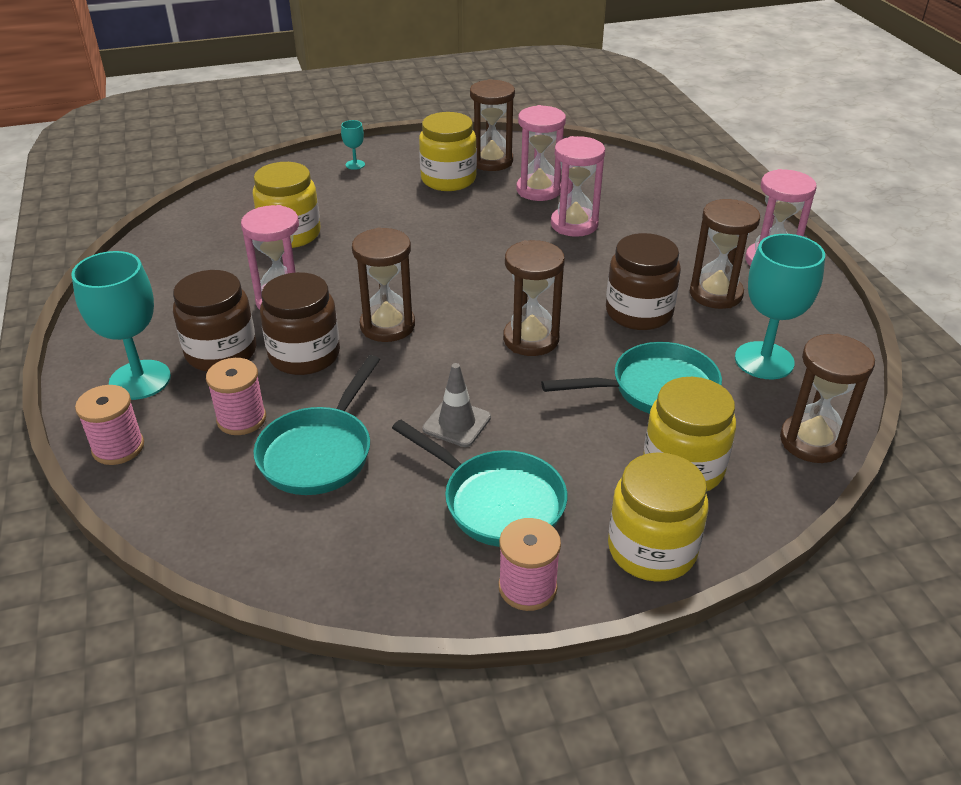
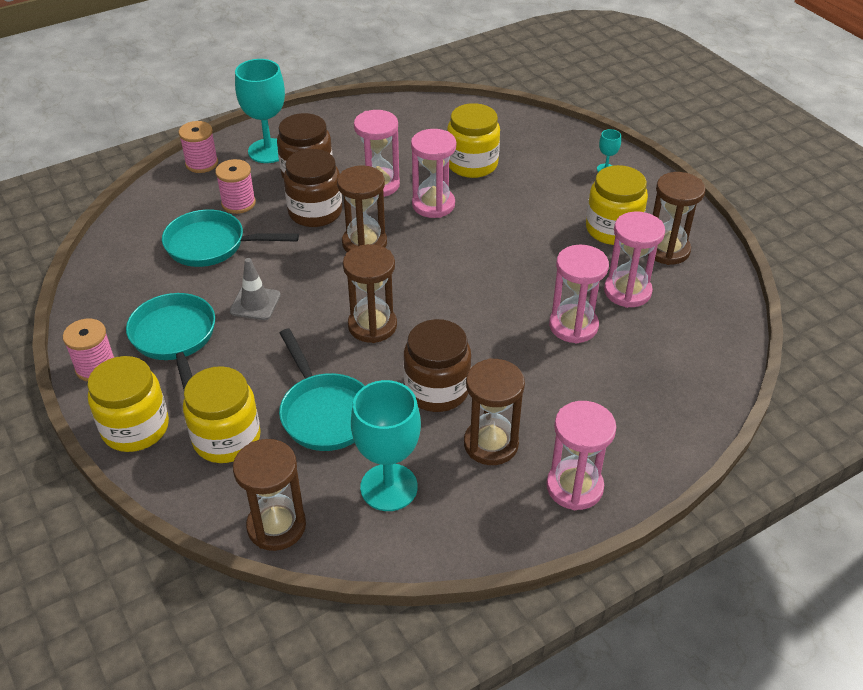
camera: 75 degrees right, 5 degrees up
turquoise pan [392,420,567,547] -> turquoise pan turned 135 degrees clockwise [126,293,215,389]
none -> pink hourglass [411,129,456,218]

